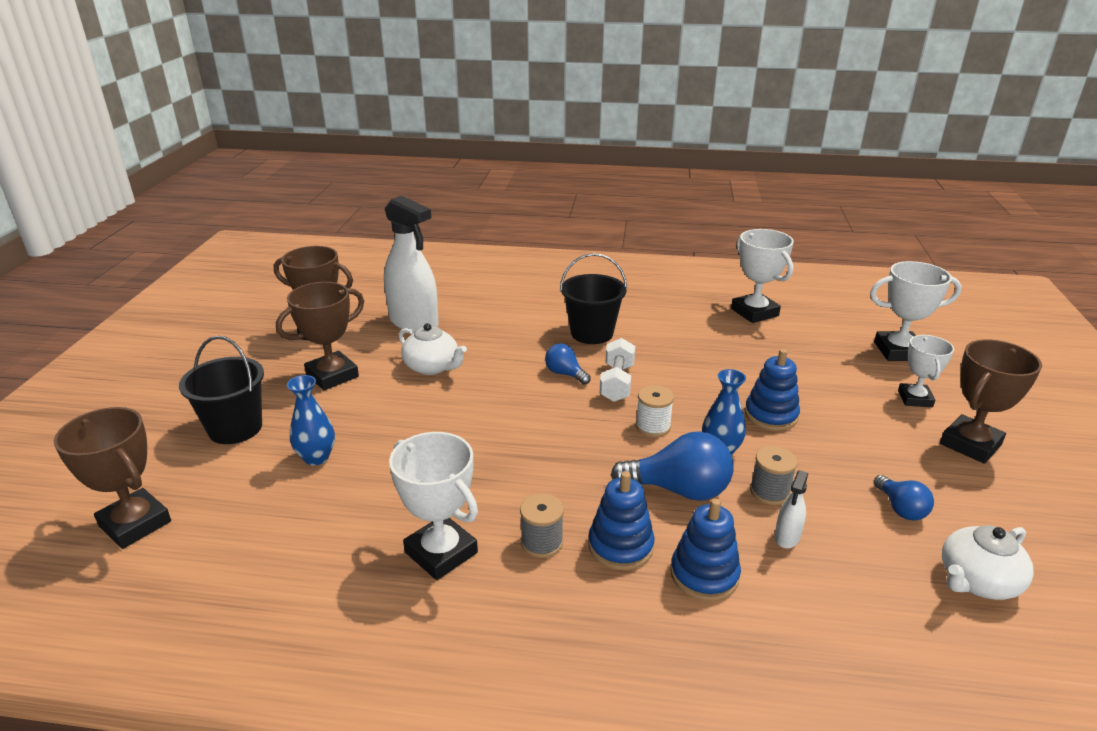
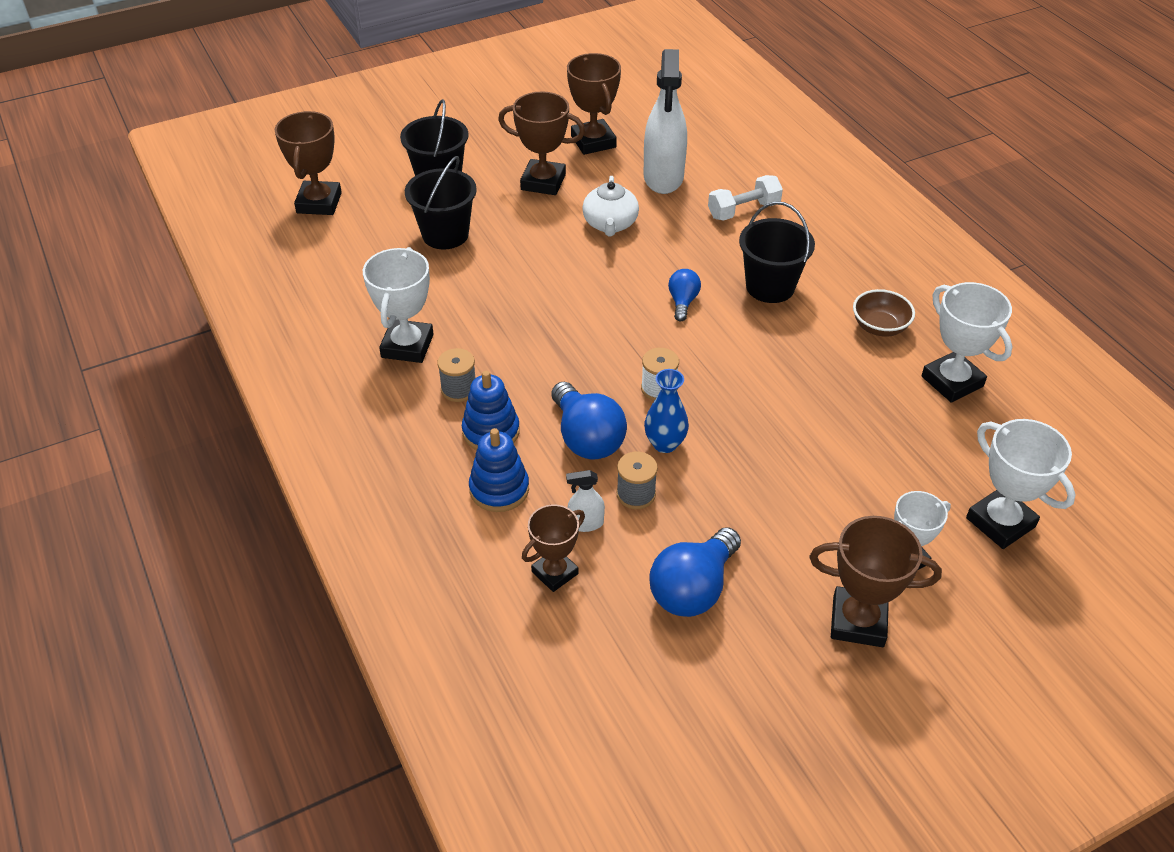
camera: 55 degrees right, 15 degrees up
blue vase [287,375,335,465] -> black bucket [405,156,477,249]
white dumbbell [600,338,635,402] -> white dumbbell moved to [708,175,783,221]
white trophy [731,229,794,323] -> white trophy turned 60 degrees counterclockwise [921,282,1013,403]
blue stacking toy [745,349,800,431] -> none
blue light bulb [873,475,934,521] -> blue light bulb [649,527,741,617], size x1.78
white teapot [942,525,1034,600] -> none
none -> brown trophy [522,504,585,592]
none -> brown bowl [853,289,915,337]

